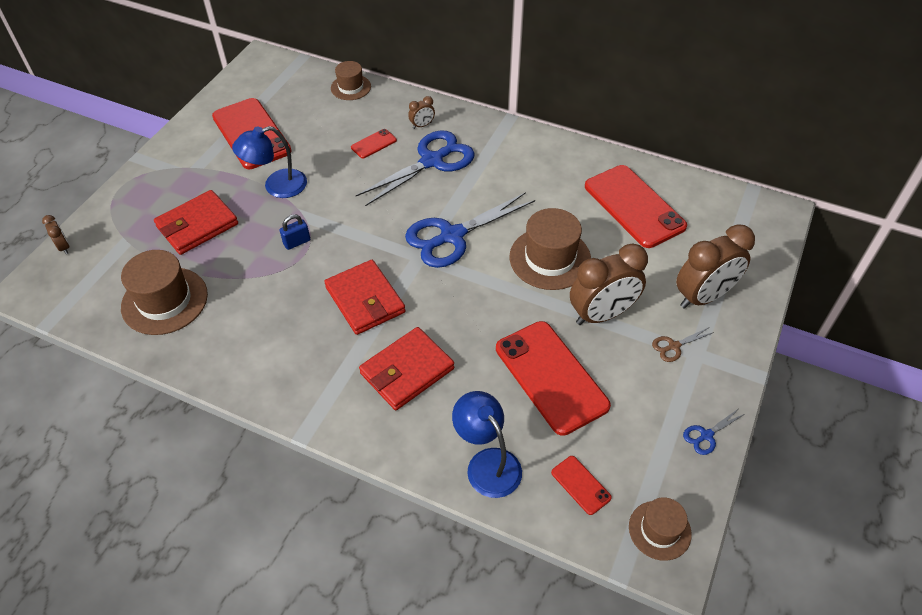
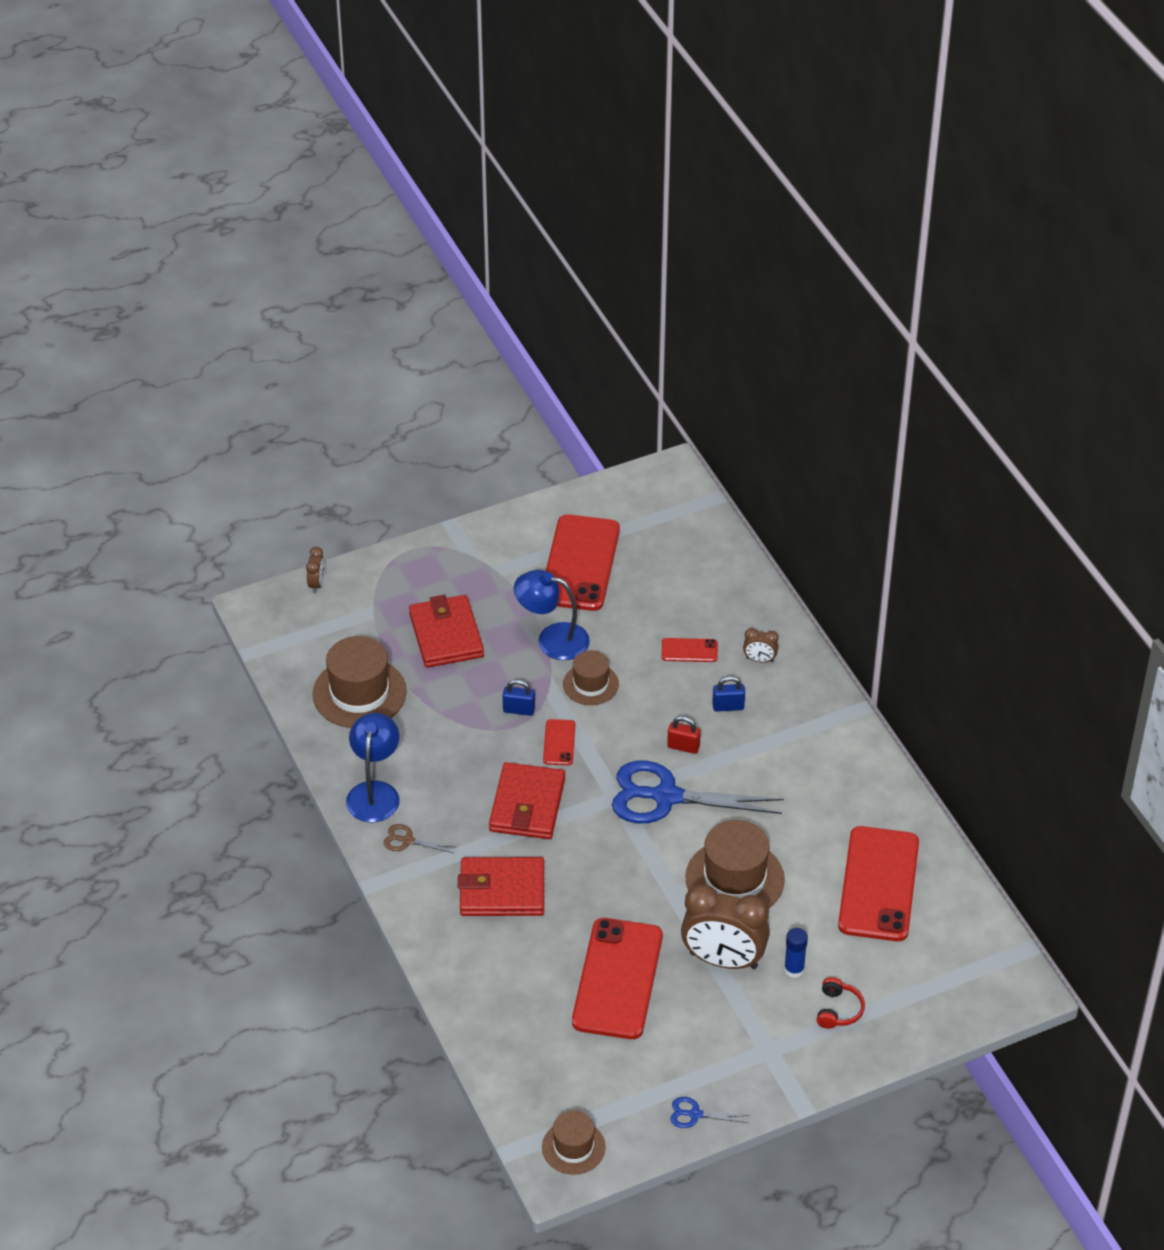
camera: 40 degrees right, 5 degrees down
red wallet [154,190,238,255] -> red wallet turned 75 degrees clockwise [409,595,484,668]
brown hat [331,61,371,100] -> brown hat moved to [563,651,619,705]
blue scissors [356,130,475,206] -> blue padlock [712,676,745,712]
blue lamp [452,391,522,498] -> blue lamp moved to [346,713,400,822]
red phone [551,456,612,515] -> red phone moved to [543,719,575,765]
brown scissors [652,328,714,362] -> brown scissors moved to [384,824,455,853]
brown clock [676,224,755,309] -> red headphones [817,977,865,1029]
none -> red padlock [667,716,701,754]
none -> blue glue stick [784,928,808,978]

